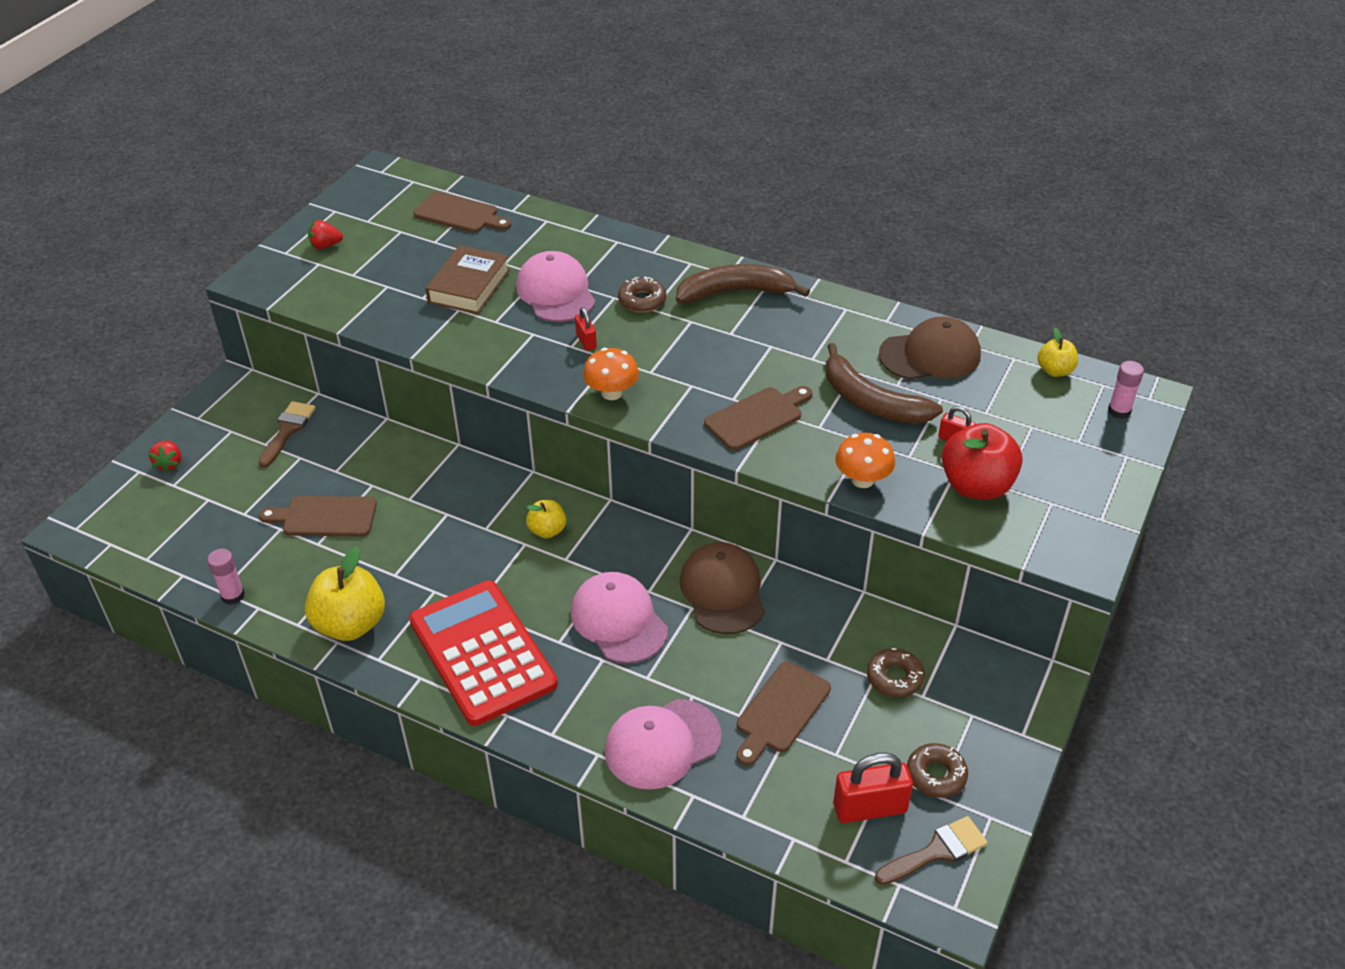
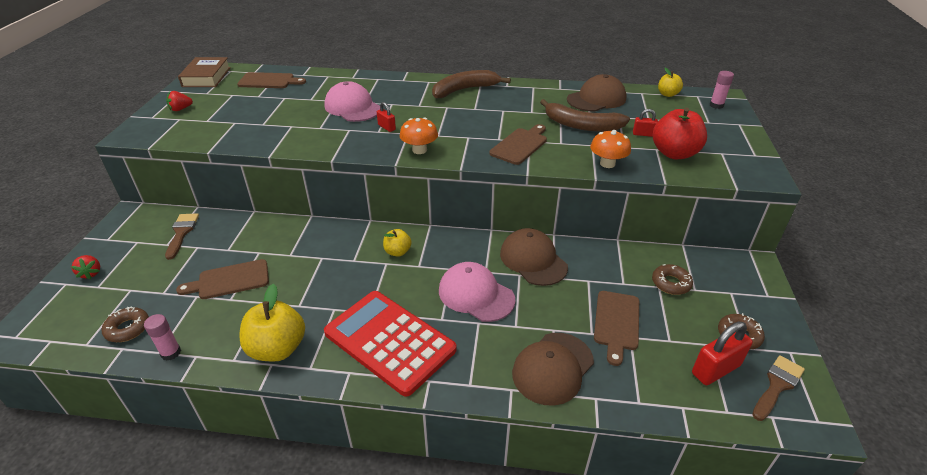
camera: 20 degrees left, 5 degrees down
brown book [425,245,510,314] -> brown book moved to [178,57,231,87]
pink cap [605,699,722,790] -> brown cap [512,333,594,406]
brown donut [618,276,666,313] -> brown donut moved to [102,306,149,342]

